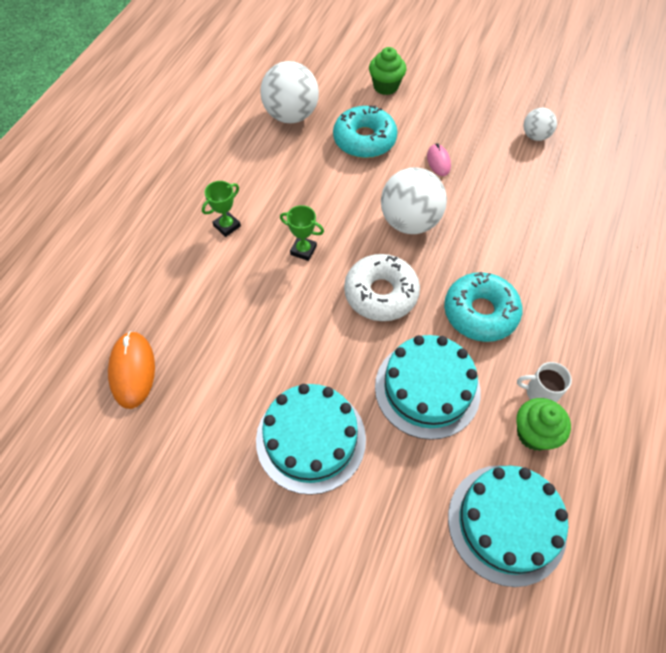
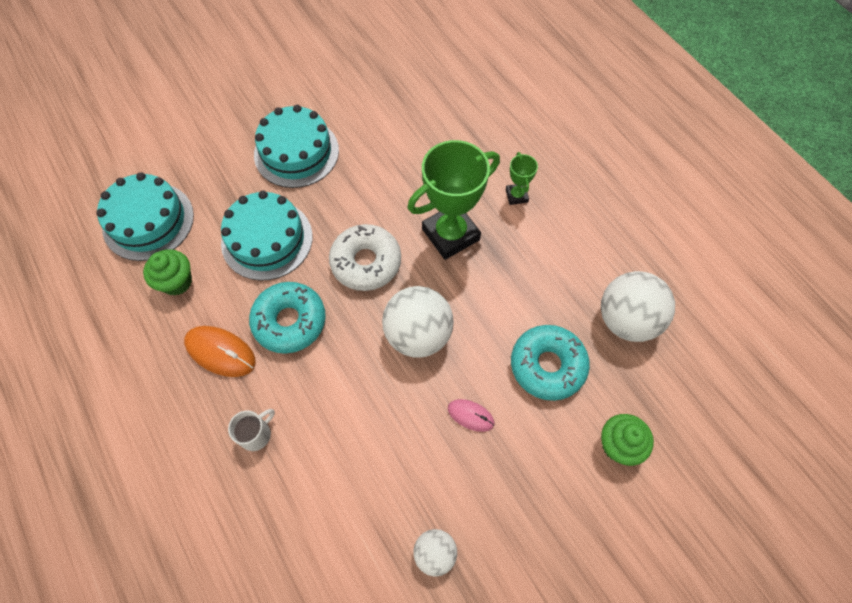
camera: 125 degrees right, 5 degrees up
orange mouse [108,331,155,409] -> orange mouse moved to [184,326,256,377]
green trophy [280,205,324,261] -> green trophy [407,140,500,260], size x2.15
white mug [517,362,572,403] -> white mug moved to [228,409,275,451]

